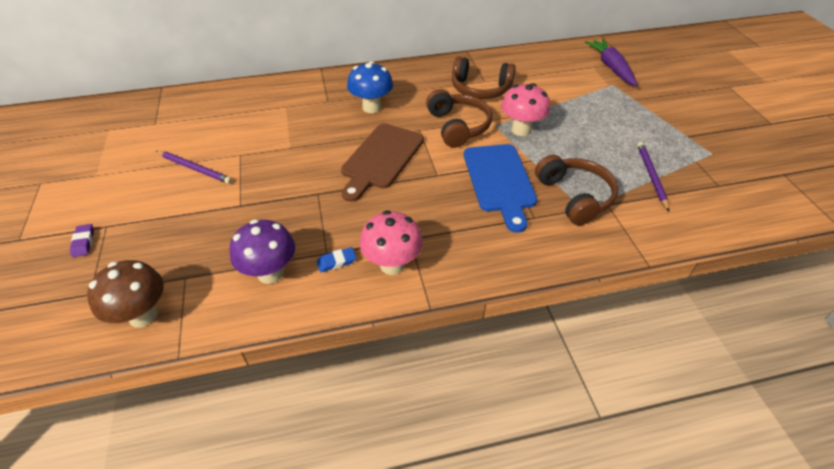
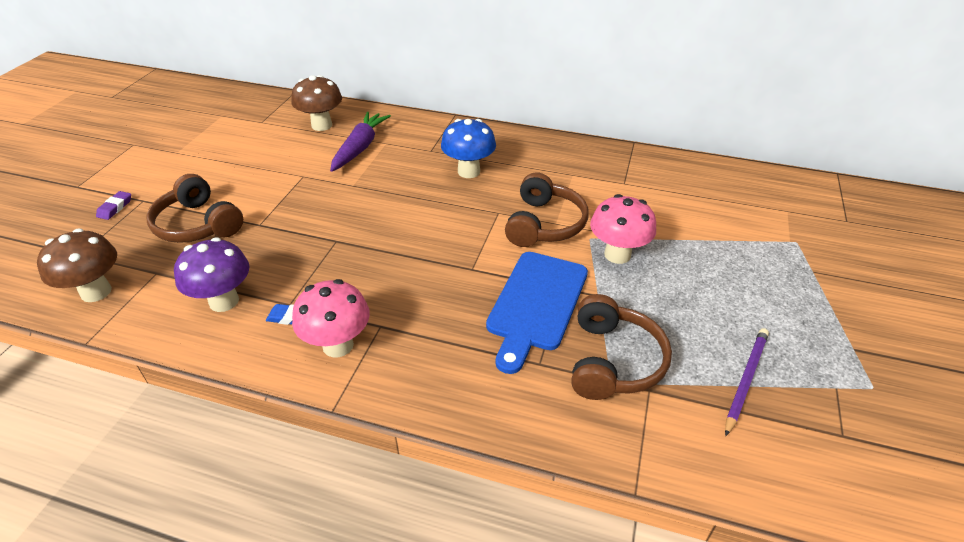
camera: 30 degrees right, 5 degrees down
purple pencil [156,151,232,184] -> none
brown cutting board [341,123,424,202] -> none
brown headphones [452,57,516,99] -> brown headphones moved to [146,174,243,243]
purple carrot [585,39,637,86] -> purple carrot moved to [330,112,391,172]
none -> brown mushroom [291,75,342,131]

